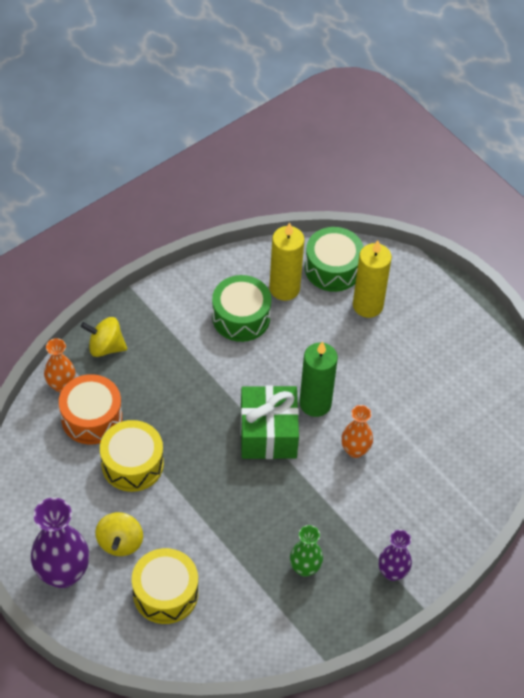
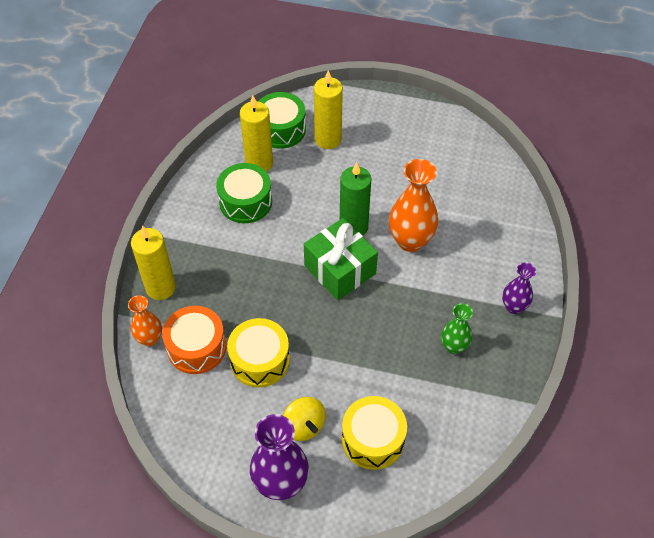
camera: 35 degrees left, 0 degrees up
yellow spinning top [81,317,127,357] -> yellow candle [131,225,176,300]
orange vase [341,405,373,458] -> orange vase [389,159,438,252], size x1.71

